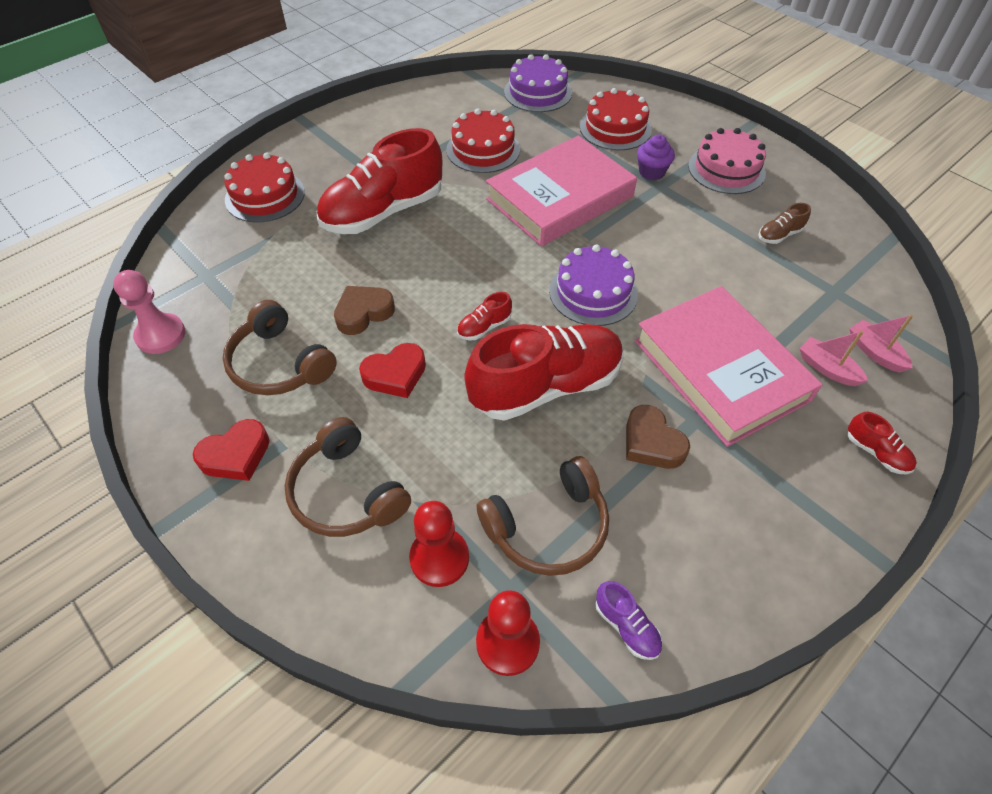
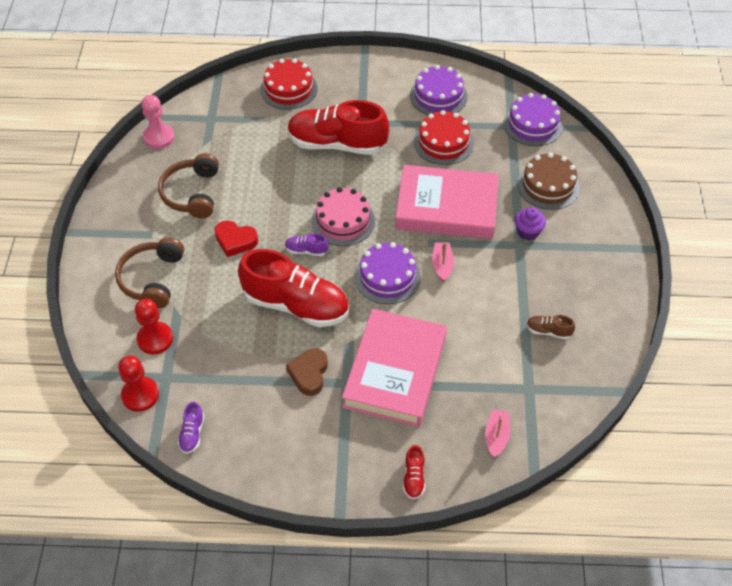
camera: 45 degrees right, 0 degrees up
red heart [193,419,269,481] -> none
brown heart [334,286,395,335] -> none
red shoe [457,292,512,340] -> purple shoe [285,233,329,256]
brown headphones [477,456,609,576] -> none
red cake [580,88,652,150] -> brown cake [517,153,580,210]
pink cake [688,128,766,194] -> pink cake moved to [311,187,375,246]
pink boat [799,331,868,386] -> pink boat moved to [432,242,454,282]
none -> purple cake [410,65,468,115]

